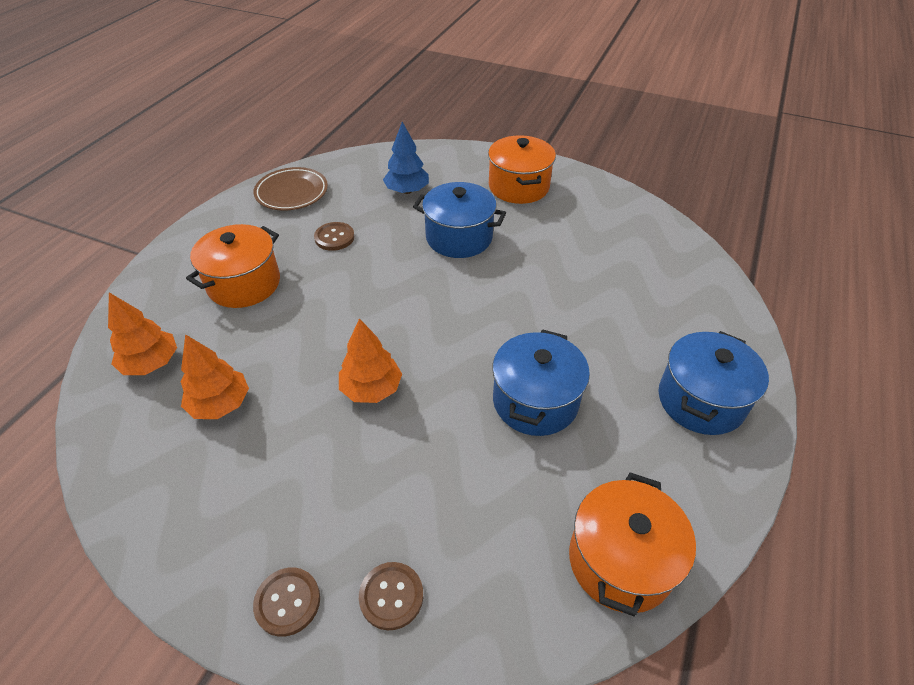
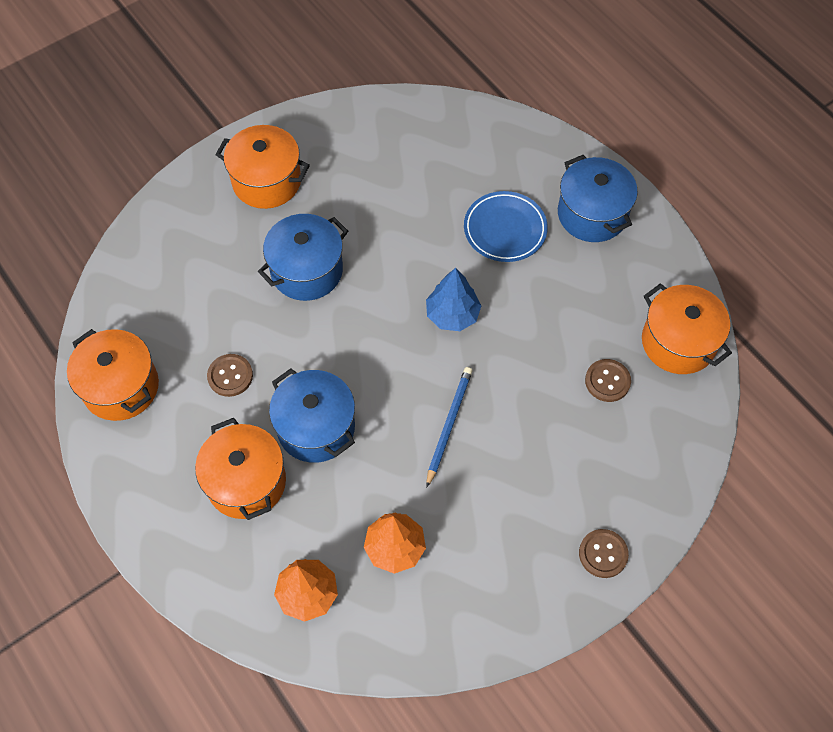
camera: 60 degrees left, 15 degrees up
brown plate [253,167,328,211] -> orange pot [67,329,159,421]
orange tree [339,318,402,403] -> blue pencil [426,367,472,488]
brown button [359,562,423,630] -> brown button moved to [585,359,631,402]
blue tree [383,122,429,194] -> blue tree moved to [426,268,481,331]
blue pot [492,329,590,436] -> blue pot moved to [269,369,355,463]
none -> blue plate [464,191,548,262]

